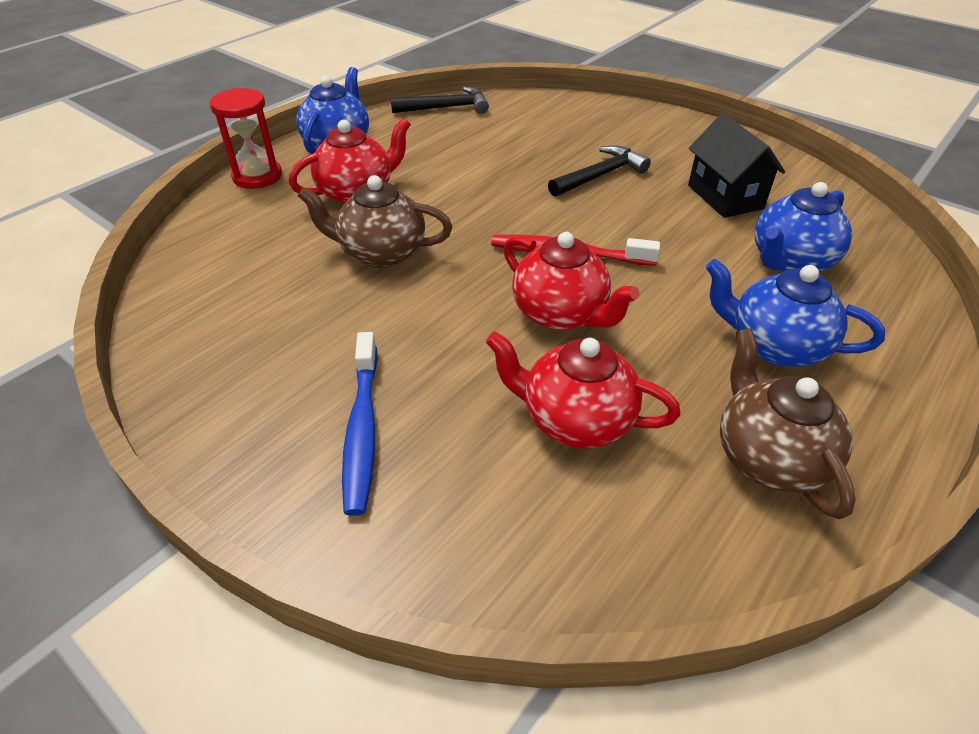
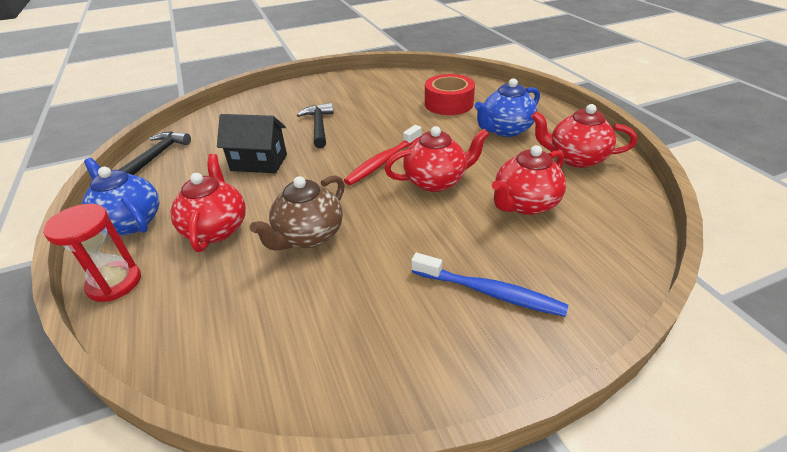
camera: 60 degrees left, 5 degrees down
black house [688,113,785,218] -> black house moved to [217,114,287,173]
brown teapot [720,328,856,519] -> red teapot [531,104,637,168]
blue teapot [755,182,852,272] -> red tape [425,74,475,115]

